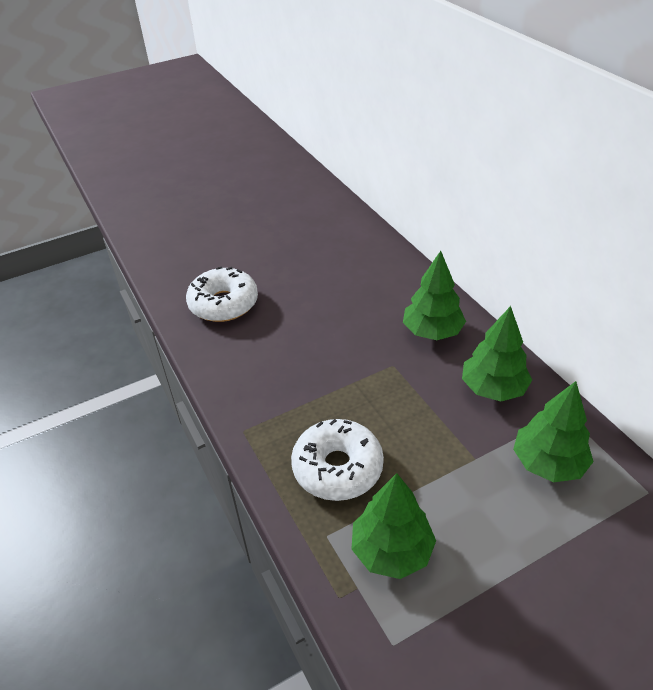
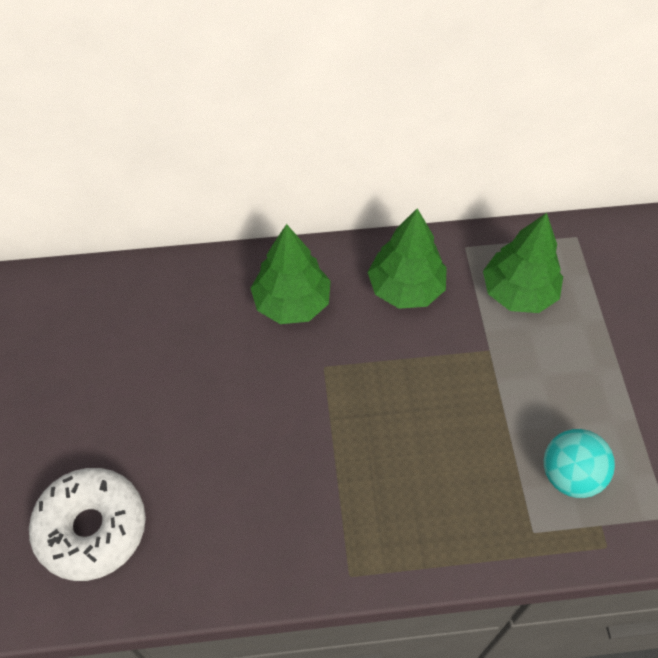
camera: 70 degrees left, 15 degrees up
white donut [291,419,384,501] -> none
green tree [351,473,436,579] -> turquoise ball [544,429,615,498]

